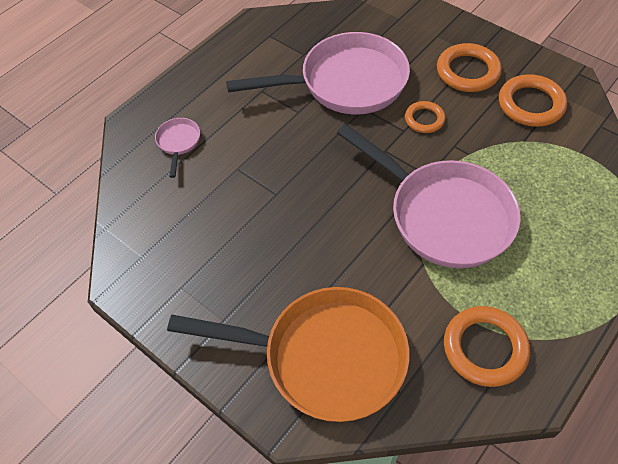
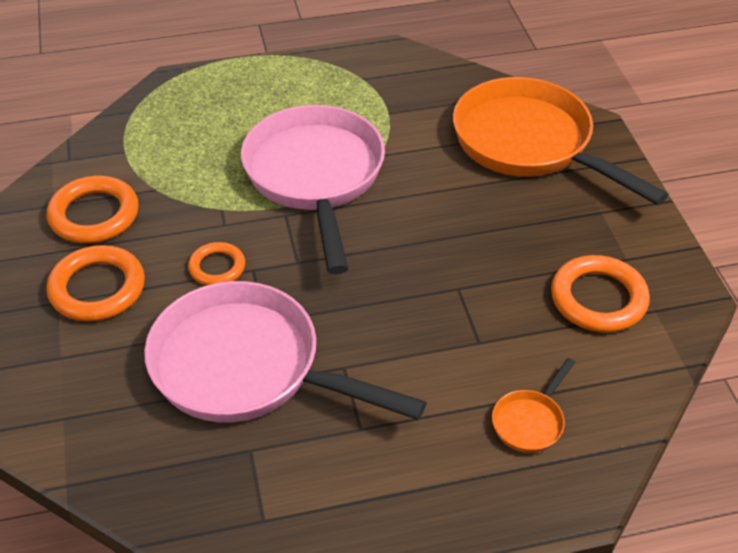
camera: 145 degrees left, 10 degrees down
pink pan [155,118,200,178] -> orange pan [492,358,575,453]
orange ring [444,306,530,387] -> orange ring moved to [551,255,650,332]

